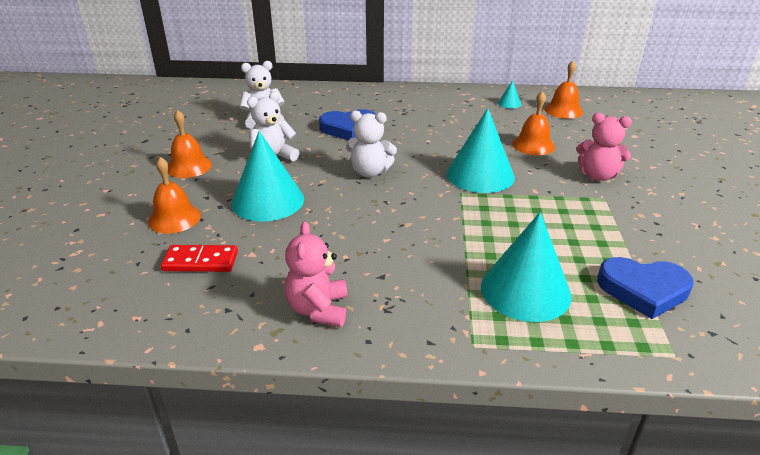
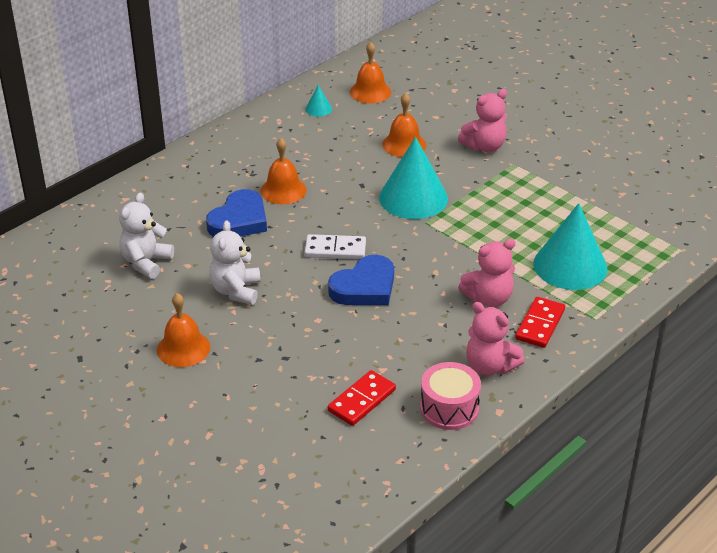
camera: 50 degrees left, 5 degrees up
orange bell [148,157,201,234] -> orange bell moved to [260,138,307,204]
turquoise cone [231,131,304,221] -> none
white teddy bear [346,111,397,177] -> white domino [305,234,366,259]
blue heart [597,257,693,319] -> blue heart moved to [328,255,394,305]
none -> pink drum [420,362,481,430]
none -> pink teddy bear [458,239,516,307]
none -> red domino [515,297,565,348]

